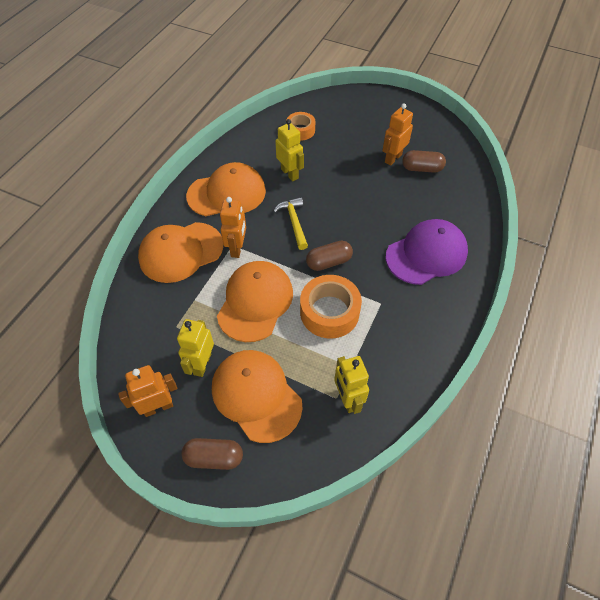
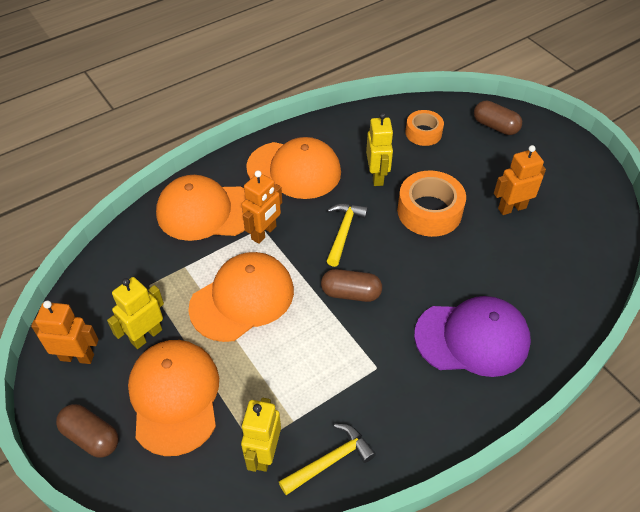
camera: 30 degrees right, 5 degrees down
orange tape [300,275,362,338] -> orange tape moved to [397,171,466,237]
brown capsule [402,150,446,173] -> brown capsule moved to [474,100,522,135]
none -> yellow hammer [279,423,376,495]

